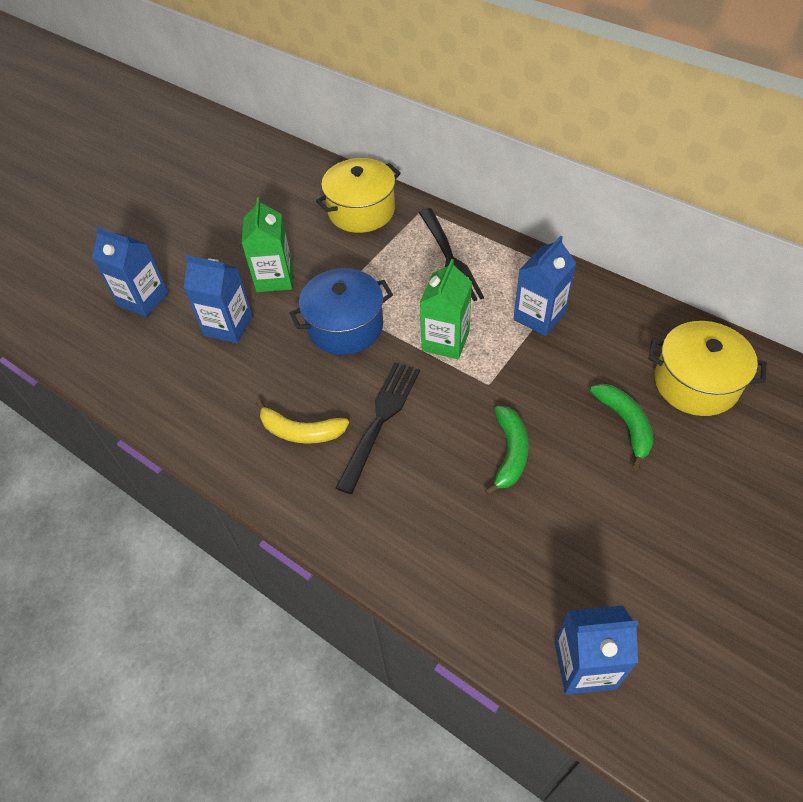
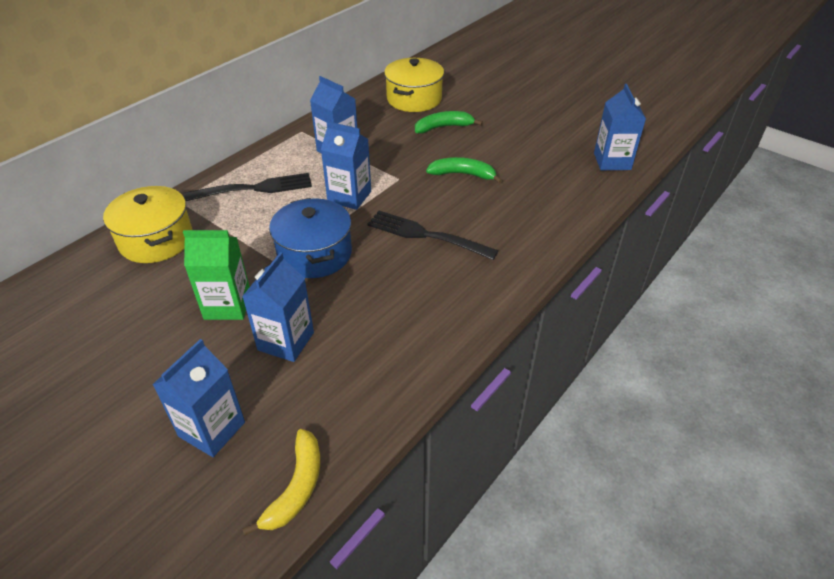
camera: 90 degrees left, 10 degrees down
yellow banana [256,399,349,444] -> yellow banana moved to [242,429,320,536]
green carton [420,259,472,359] -> blue carton [321,121,371,210]

